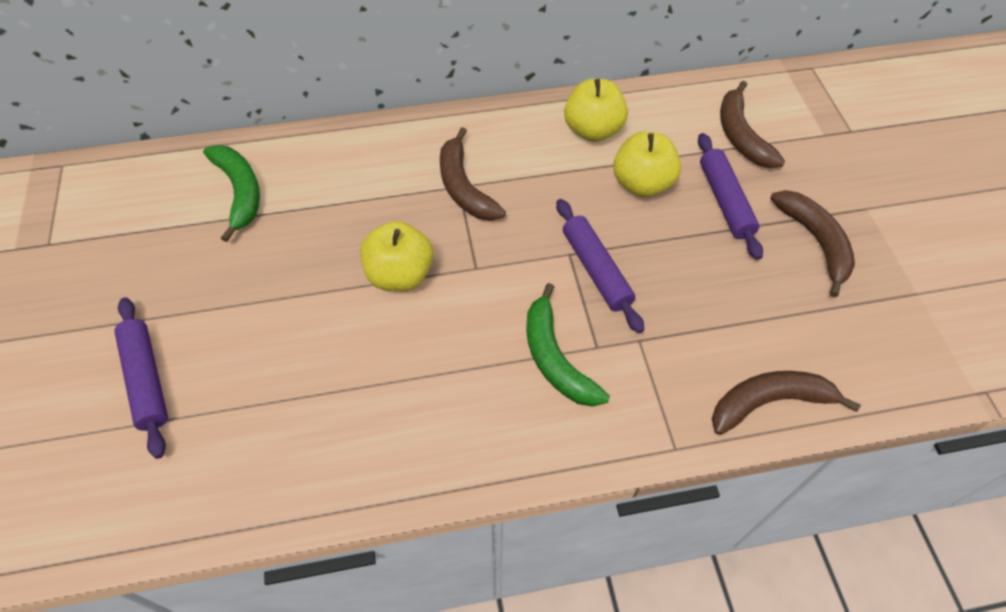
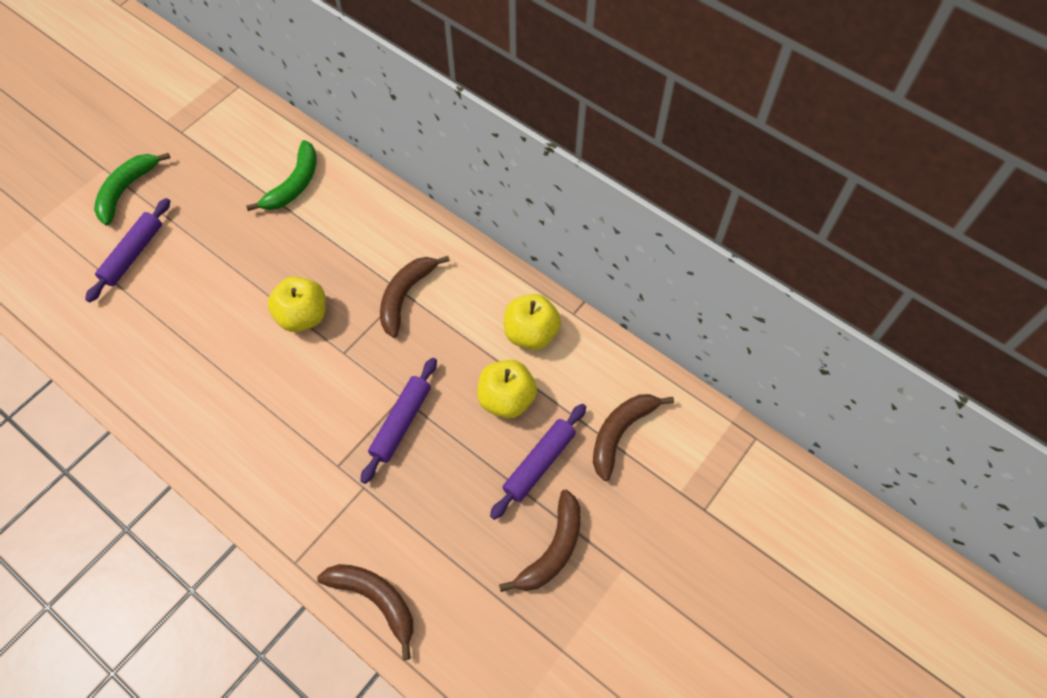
camera: 50 degrees right, 5 degrees up
green banana [526,283,610,407] -> green banana moved to [94,153,170,226]

